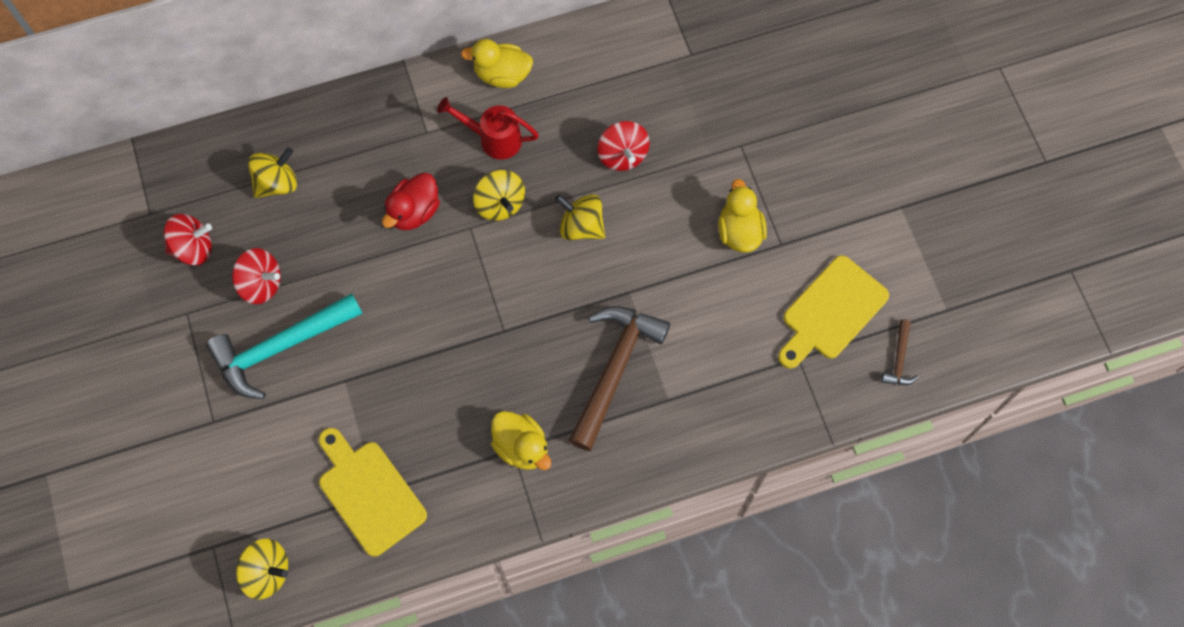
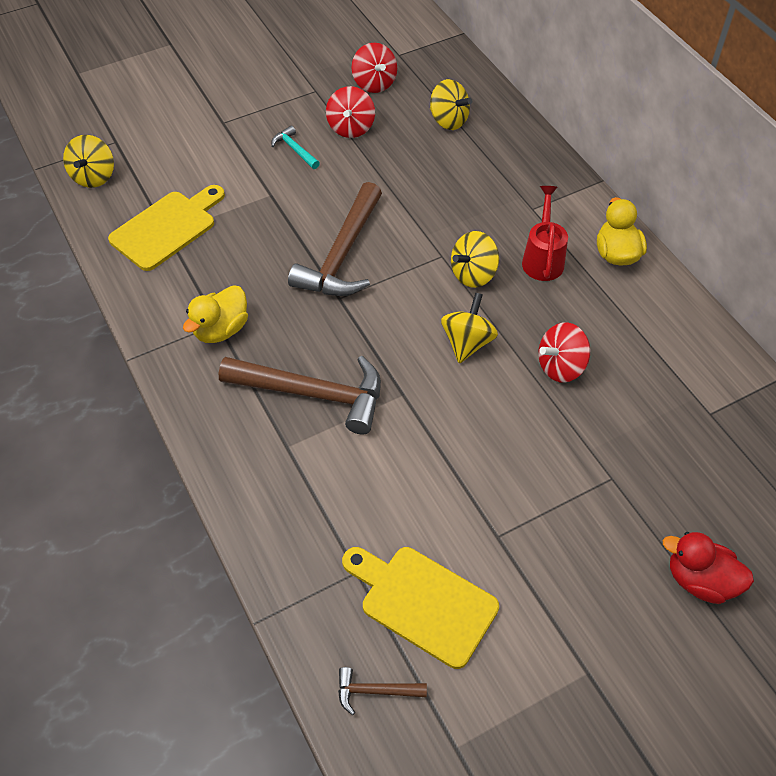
camera: 80 degrees right, 15 degrees down
turquoise hammer [206,293,363,399] -> turquoise hammer [271,126,320,169], size x0.45
red duck [382,173,440,230] -> red duck moved to [663,532,754,604]
yellow duck [718,179,767,252] -> none
none -> brown hammer [288,182,382,296]

